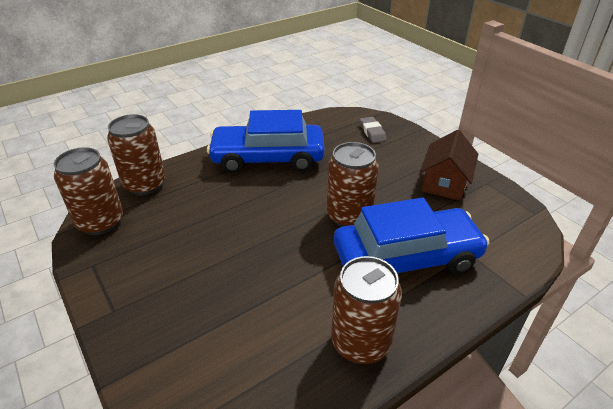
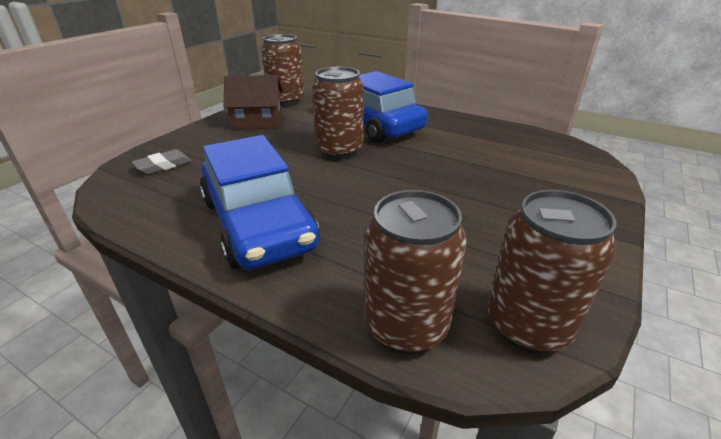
camera: 115 degrees left, 5 degrees down
brown can [331,256,402,364] -> brown can moved to [261,34,304,106]

